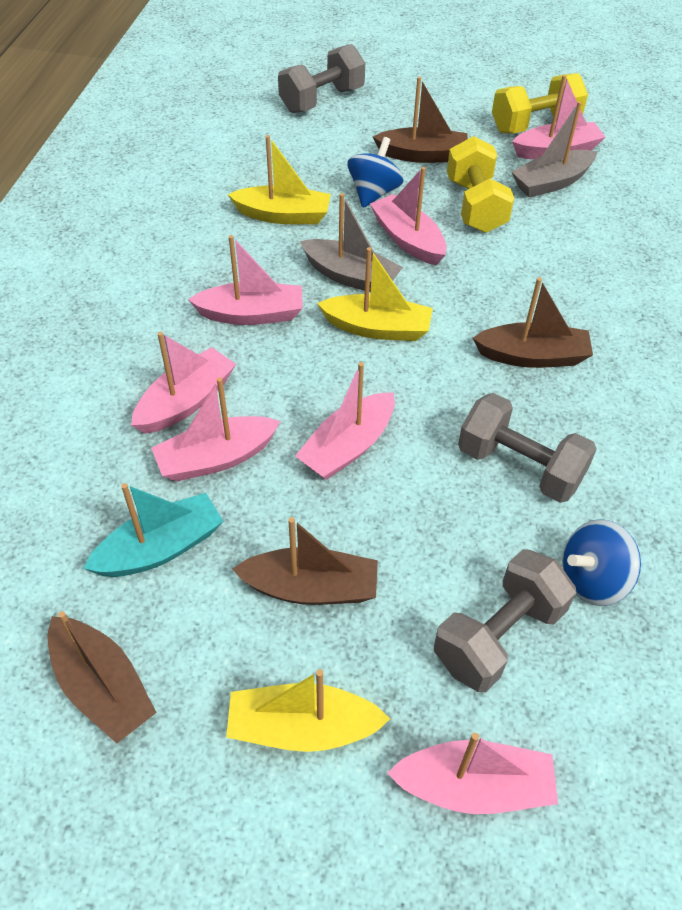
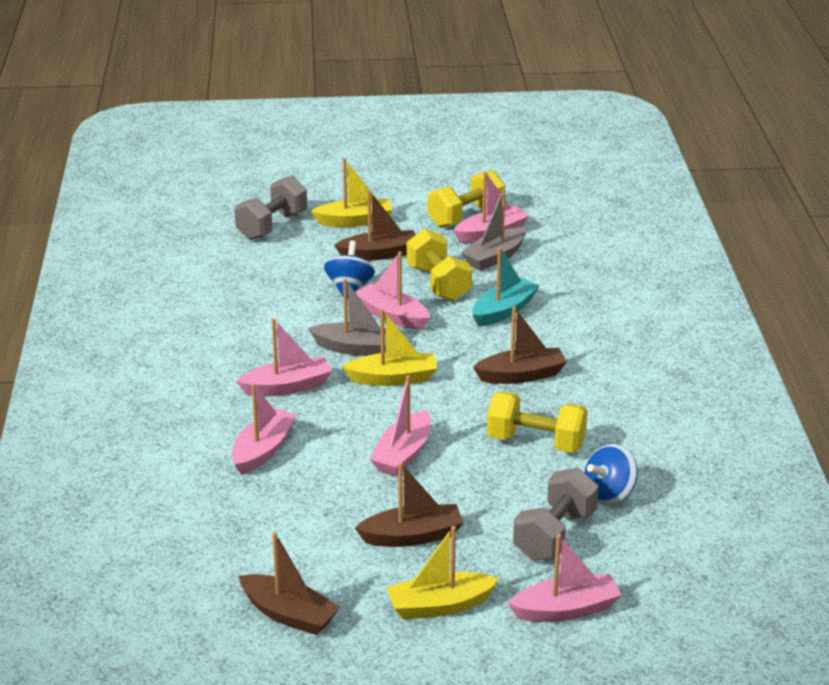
camera: 15 degrees left, 20 degrees down
turquoise boat [83,483,223,577] -> turquoise boat moved to [472,247,540,327]
pink boat [151,377,281,482] -> none
yellow boat [228,135,331,224] -> yellow boat moved to [311,158,393,227]
grey dumbbell [458,393,597,503] -> yellow dumbbell [487,392,588,453]

